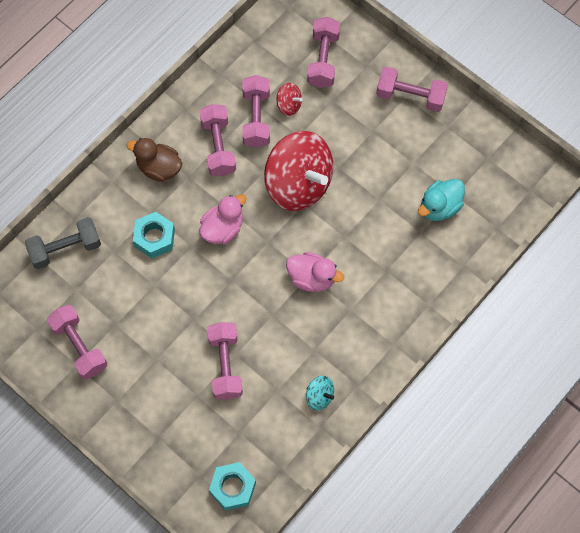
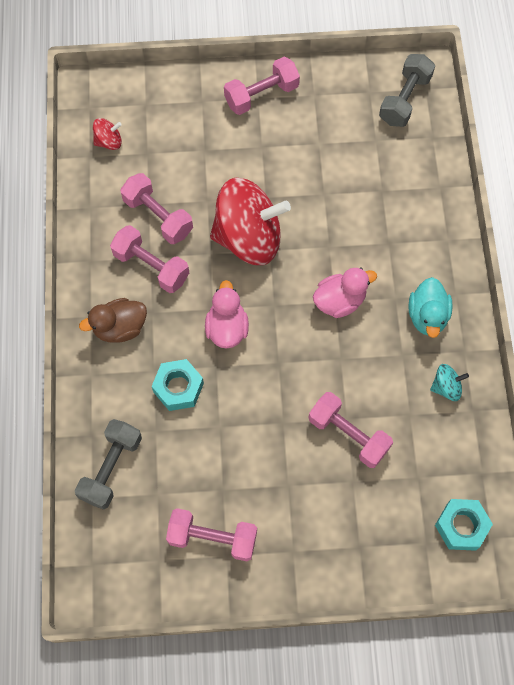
camera: 45 degrees left, 0 degrees up
red spinning top [276,83,303,116] -> red spinning top moved to [93,118,122,150]
pink dumbbell [307,17,340,88] -> none
turquoise duck [418,179,465,221] -> turquoise duck moved to [408,277,453,338]
none -> grey dumbbell [379,54,435,127]

